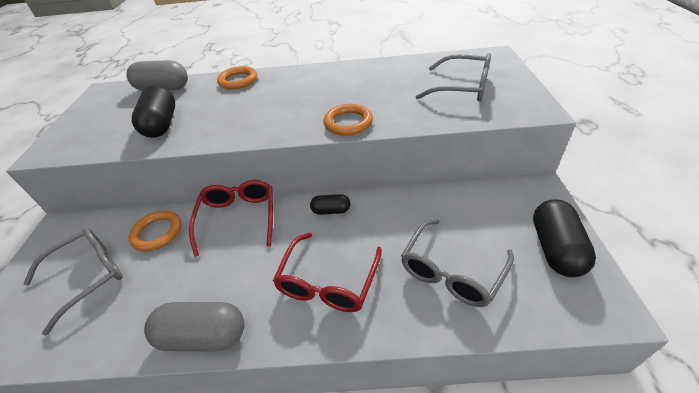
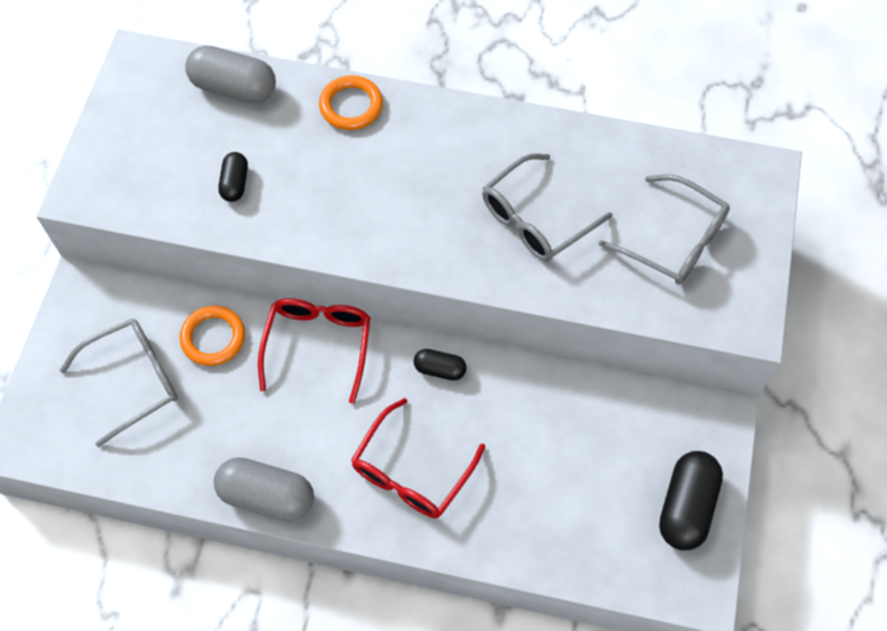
camera: 10 degrees right, 20 degrees up
black capsule [132,86,175,138] -> black capsule [218,152,248,202], size x0.55
orange ring [323,104,373,136] -> none
grey glasses [401,219,514,307] -> grey glasses moved to [482,153,612,262]

